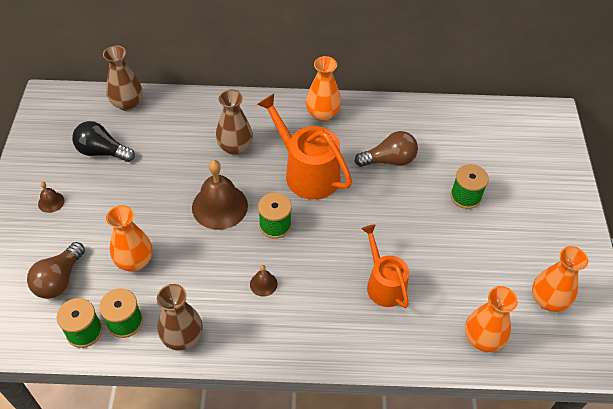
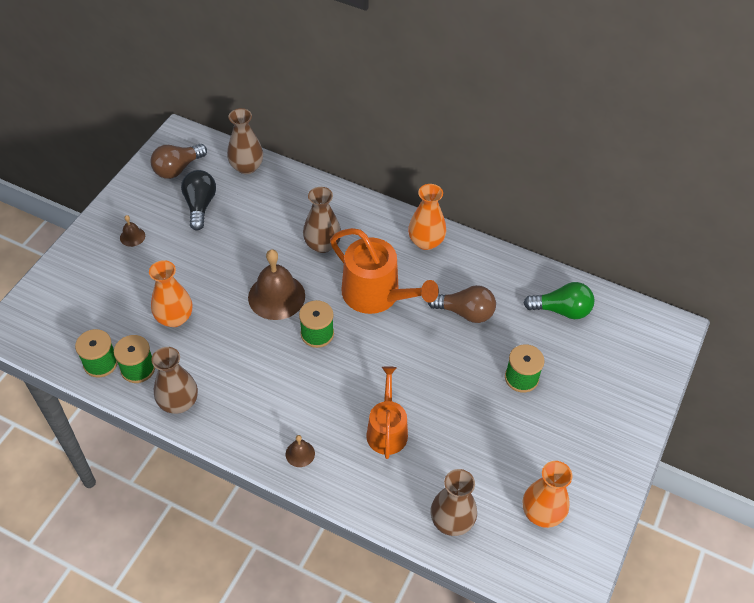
camera: 25 degrees right, 0 degrees up
brown light bulb [27,242,85,299] -> brown light bulb moved to [150,144,207,179]
black light bulb [72,121,135,162] -> black light bulb turned 45 degrees clockwise [181,170,216,230]
brown bell [250,265,278,296] -> brown bell moved to [286,435,315,467]
orange watering can [257,94,352,200] -> orange watering can turned 150 degrees clockwise [330,228,439,314]
orange vase [465,286,518,352] -> brown vase [430,469,477,536]
none -> green light bulb [524,282,594,319]

